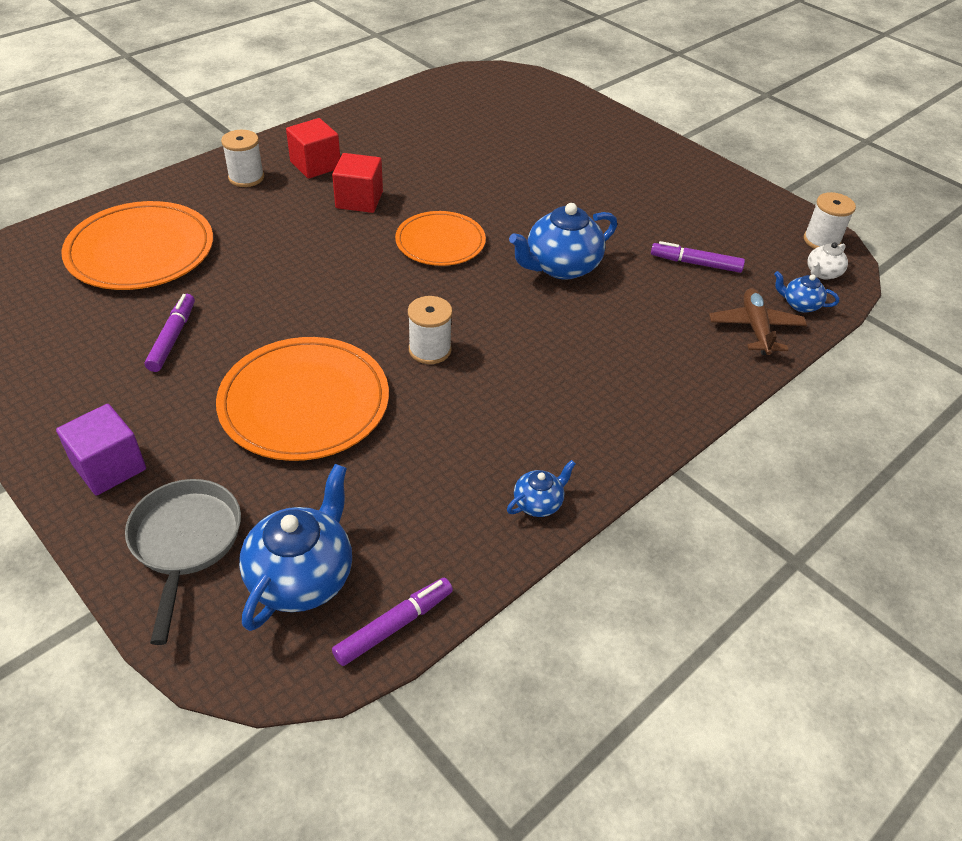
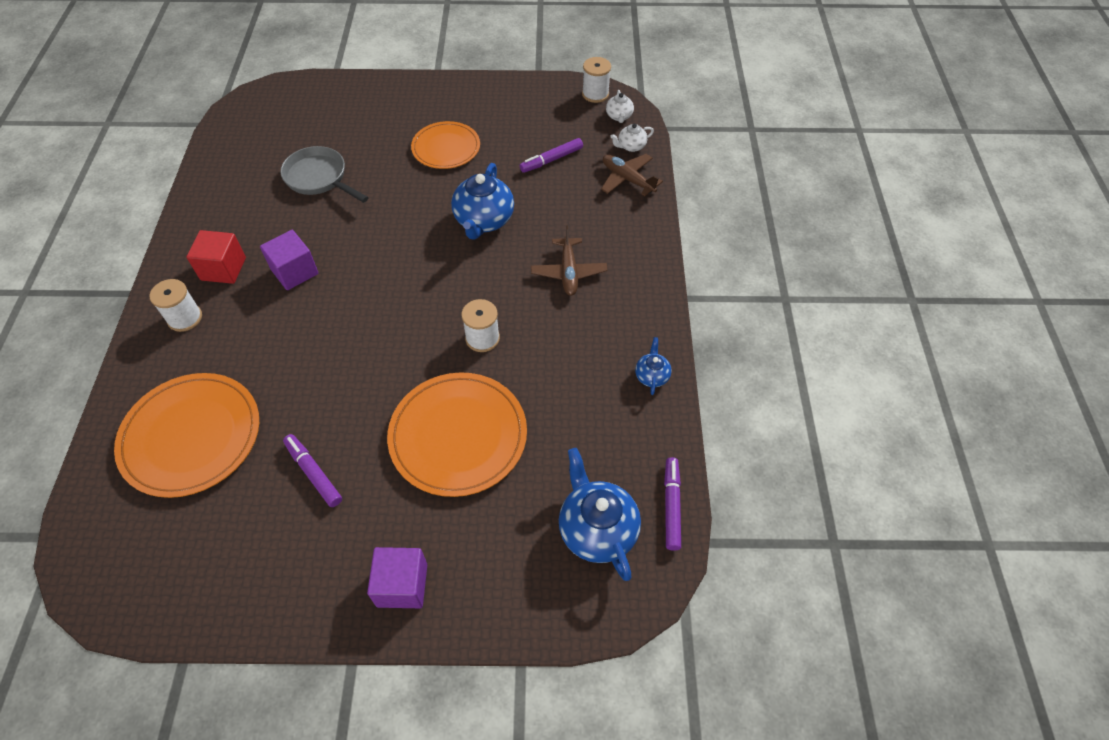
camera: 45 degrees left, 10 degrees up
grey pan [125,479,241,645] -> grey pan moved to [280,146,369,203]
red cube [332,153,383,213] -> purple cube [260,230,318,290]
orange plate [395,211,486,266] -> orange plate moved to [411,121,480,169]
blue teapot [774,271,839,313] -> white teapot [610,124,654,152]
none -> brown plane [531,225,608,296]

